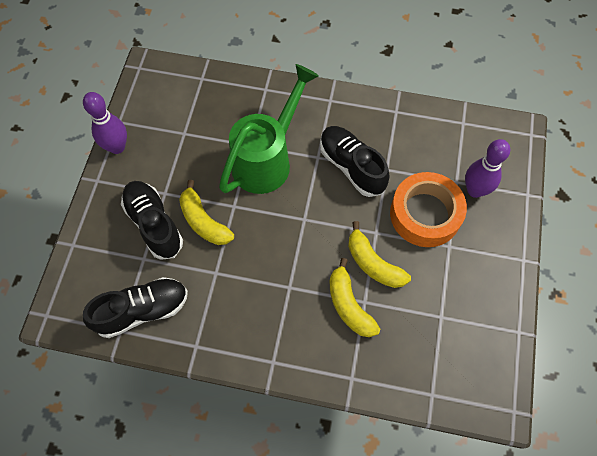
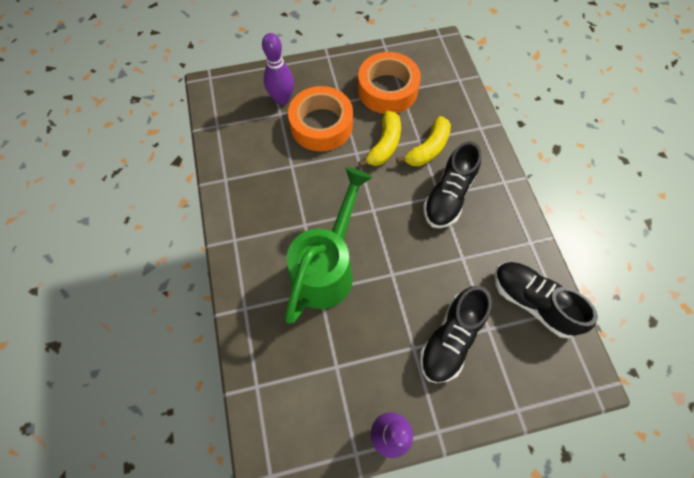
camera: 115 degrees left, 0 degrees up
yellow banana [179,180,234,245] -> none
green watering can [219,64,319,194] -> green watering can turned 105 degrees clockwise [285,167,372,323]
black shoe [320,126,389,197] -> black shoe moved to [423,141,481,228]
none -> orange tape [358,52,421,114]

